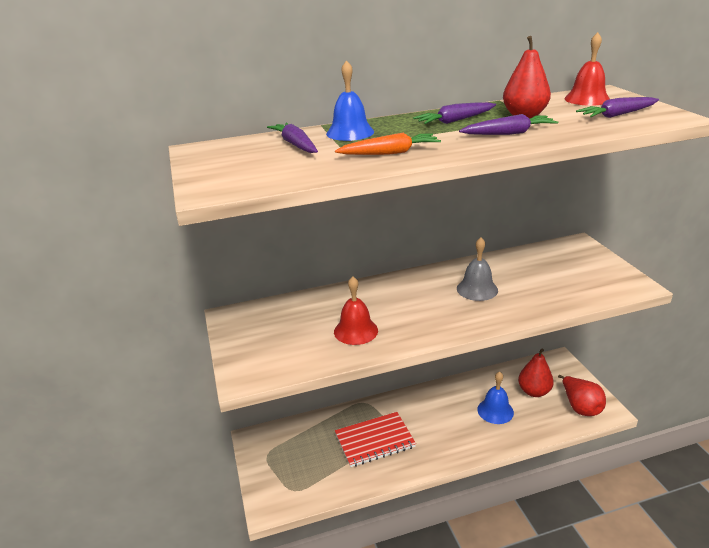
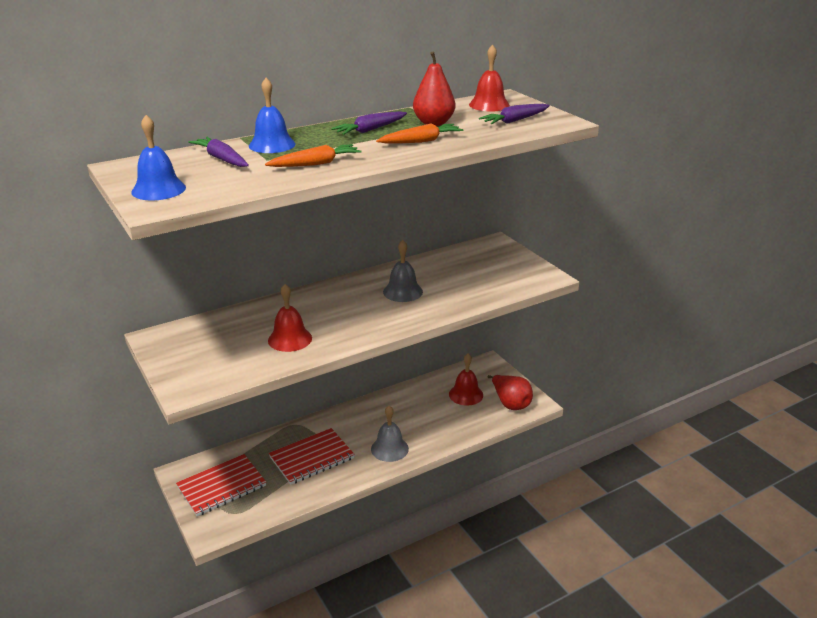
camera: 15 degrees left, 0 degrees up
purple carrot [459,114,558,135] -> orange carrot [376,123,464,144]
blue bell [478,371,514,424] -> blue bell moved to [131,115,186,201]
red pear [518,348,554,397] -> red bell [449,354,483,406]
none -> red notebook [176,454,266,516]
none -> grey bell [371,406,409,462]

